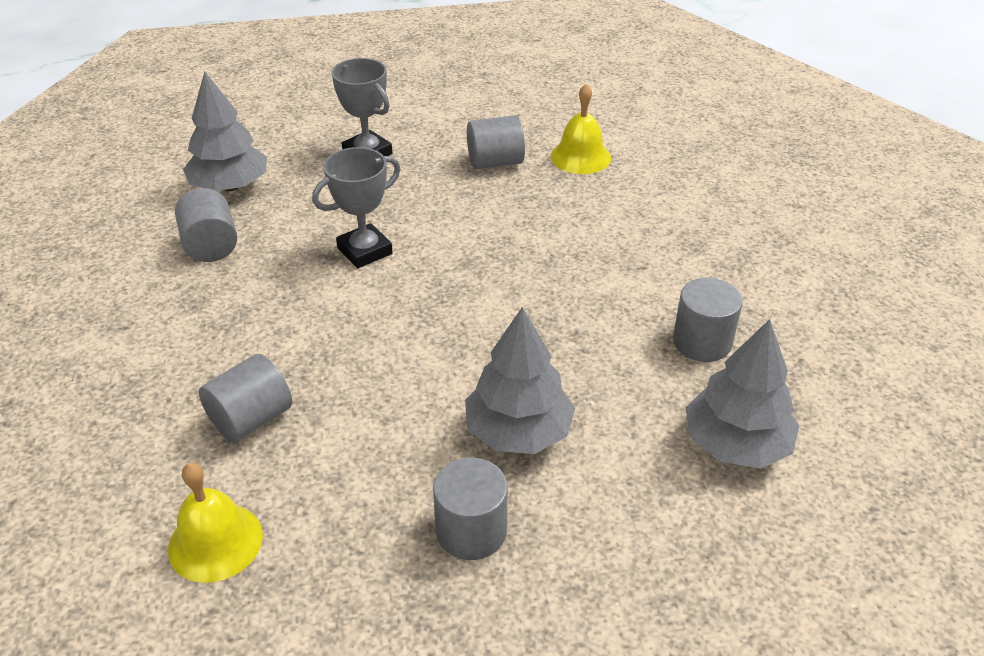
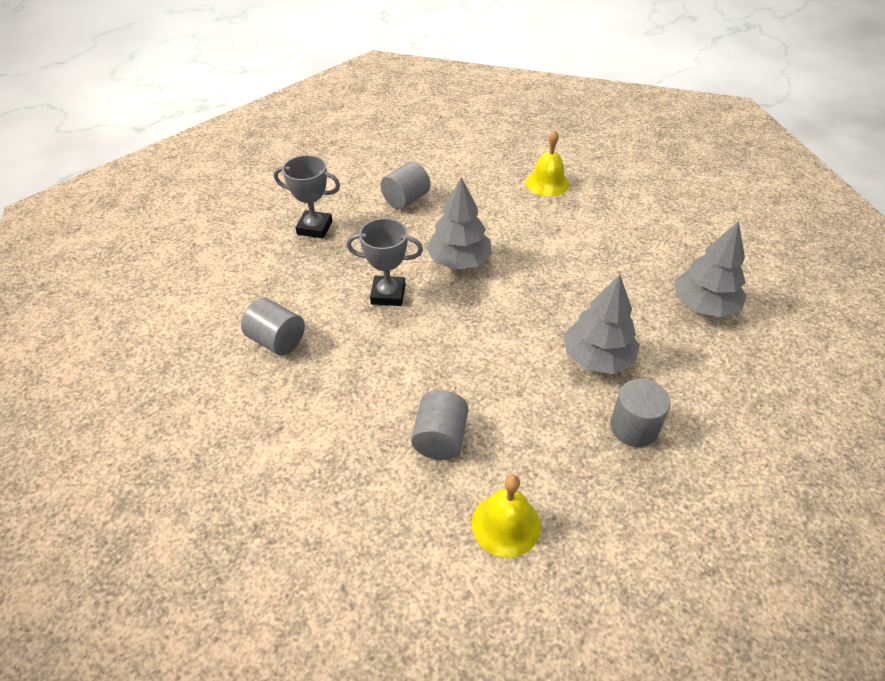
camera: 35 degrees left, 5 degrees up
grey tree [183,71,267,191] -> grey tree moved to [426,177,492,270]
grey trophy [312,147,401,268] -> grey trophy turned 75 degrees clockwise [346,218,423,306]
yellow bell [551,84,611,174] -> yellow bell moved to [526,130,570,196]
grey cylinder [673,278,743,362] -> none

